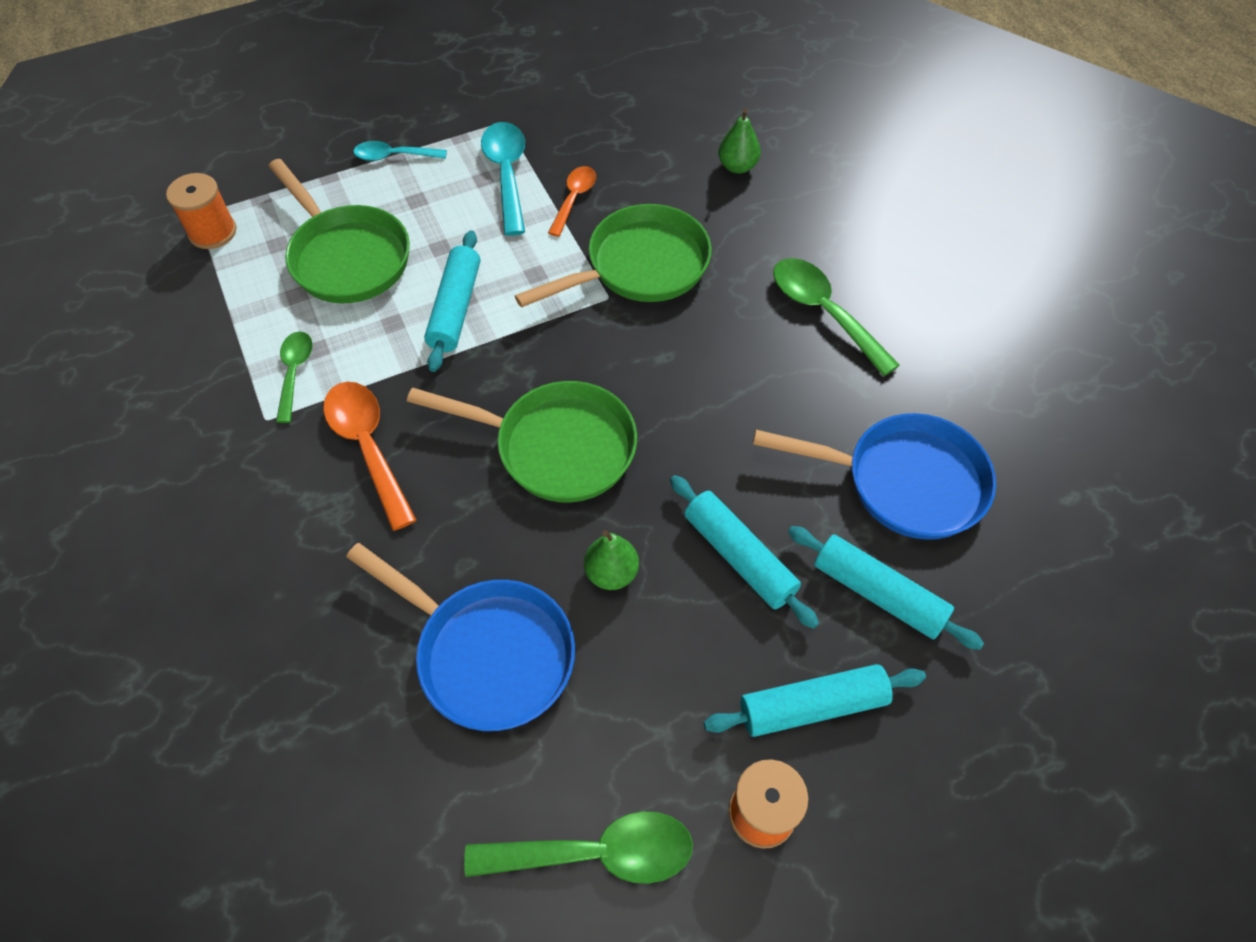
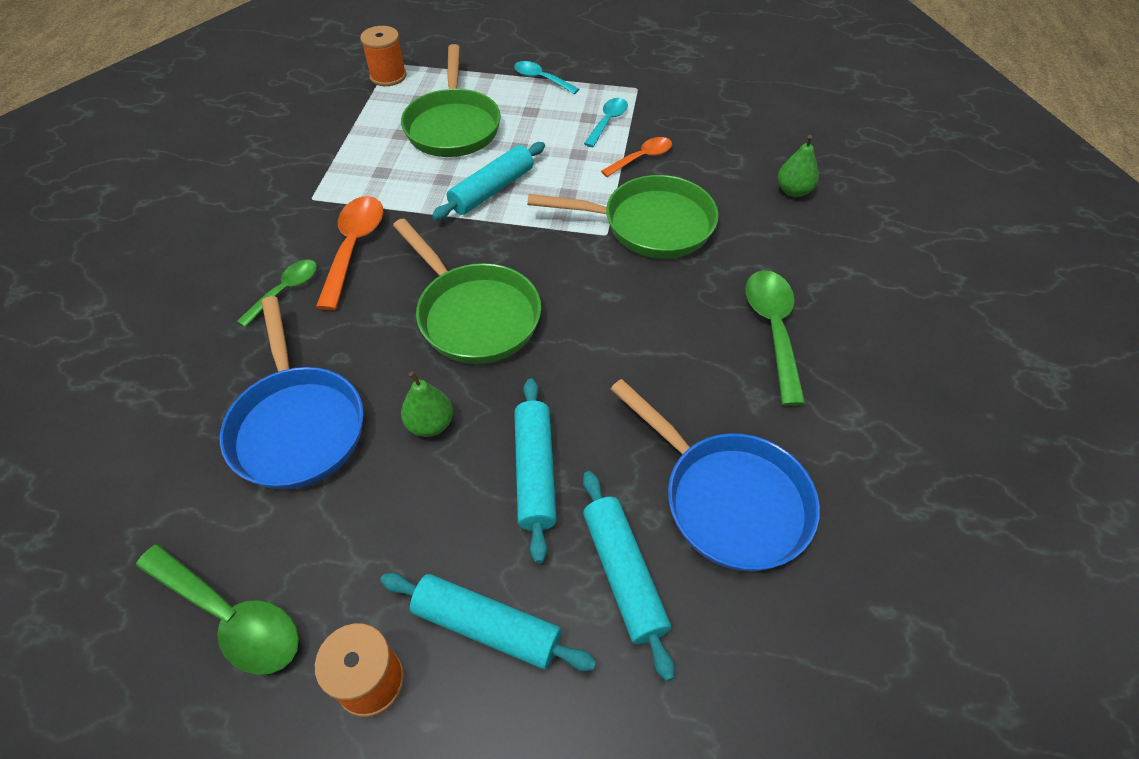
camera: 35 degrees right, 5 degrees down
green spoon [276,331,313,423] -> green spoon moved to [237,260,317,327]
turquoise spoon [481,122,525,236] -> turquoise spoon [584,98,628,147], size x0.62

